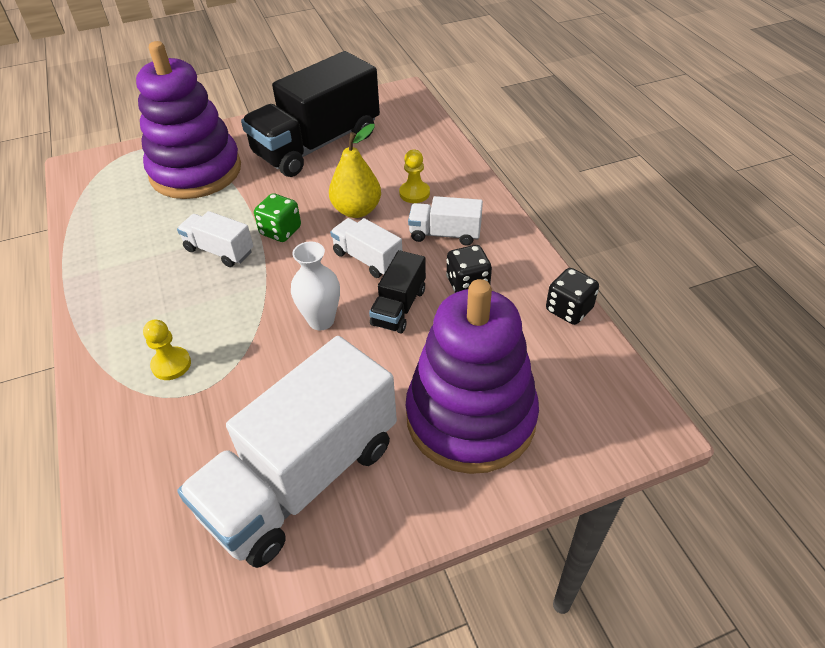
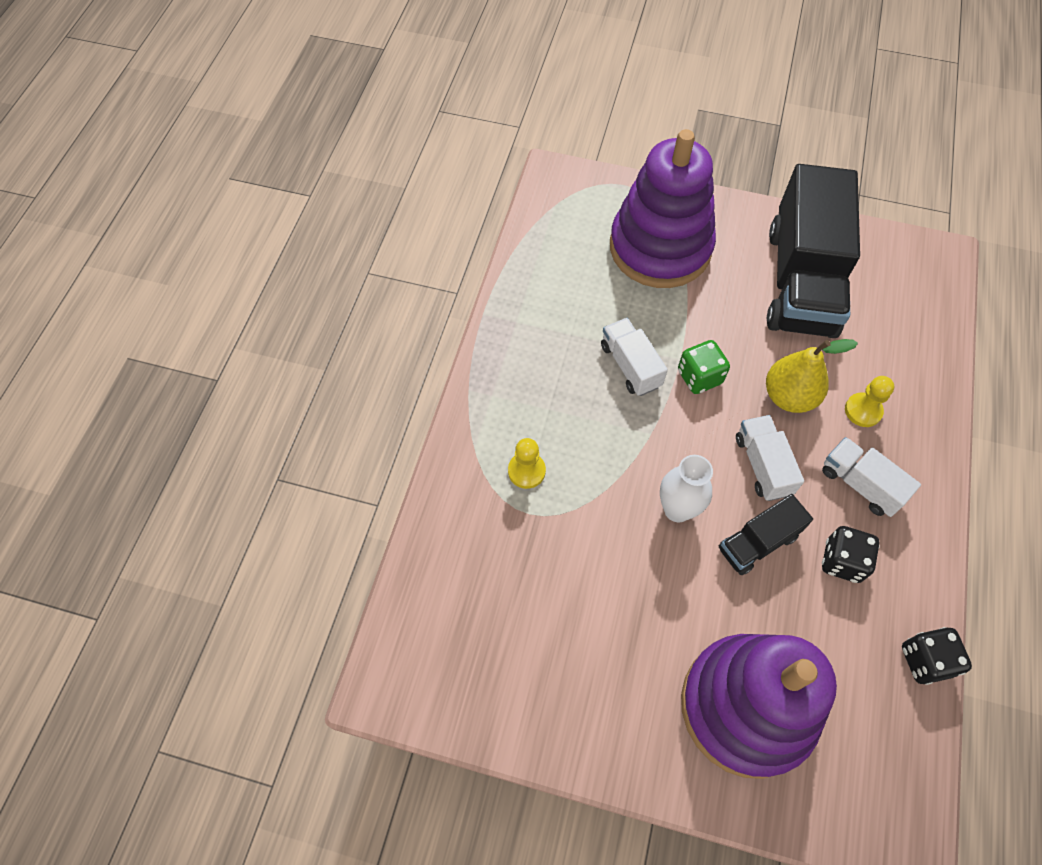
camera: 35 degrees right, 15 degrees up
white truck [177,336,397,568] -> none
black truck [241,51,380,177] -> black truck turned 75 degrees counterclockwise [767,164,860,338]

